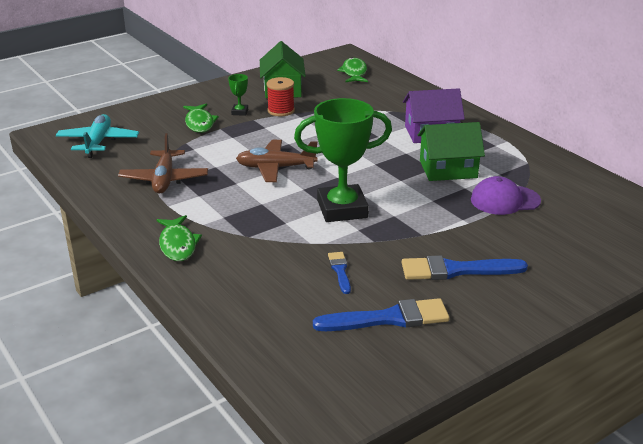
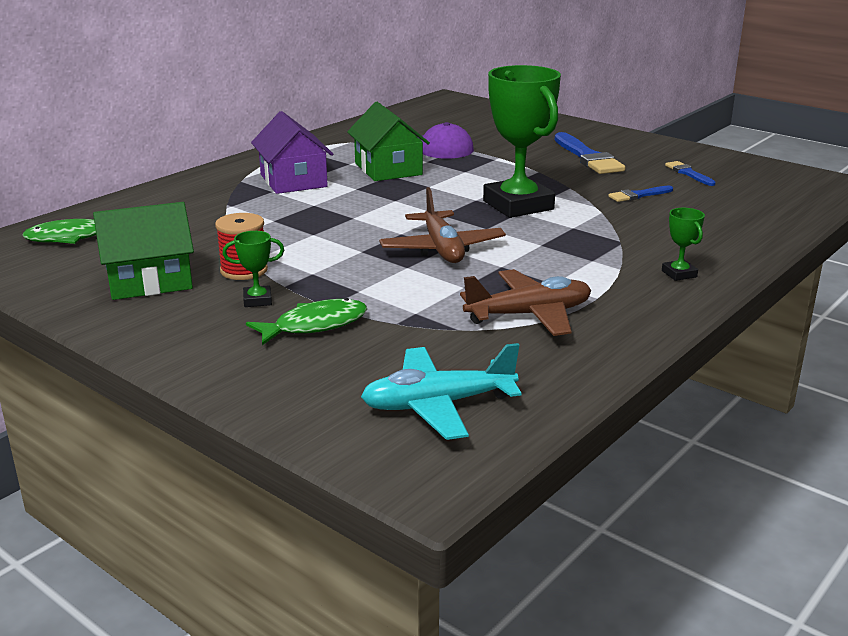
camera: 105 degrees left, 5 degrees down
green fish [157,215,202,261] -> green trophy [662,208,705,281]
blue brush [313,298,450,331] -> blue brush [665,161,716,186], size x0.54

